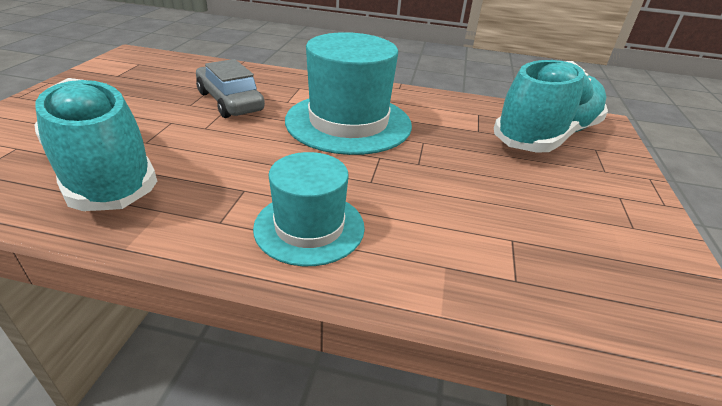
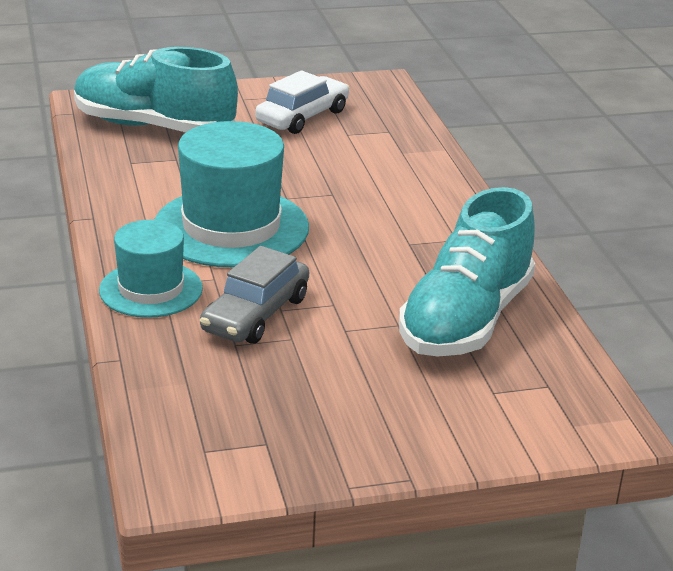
camera: 115 degrees left, 5 degrees down
turquoise hat [253,152,365,266] -> turquoise hat moved to [99,220,203,318]
none -> white car [255,70,349,134]

